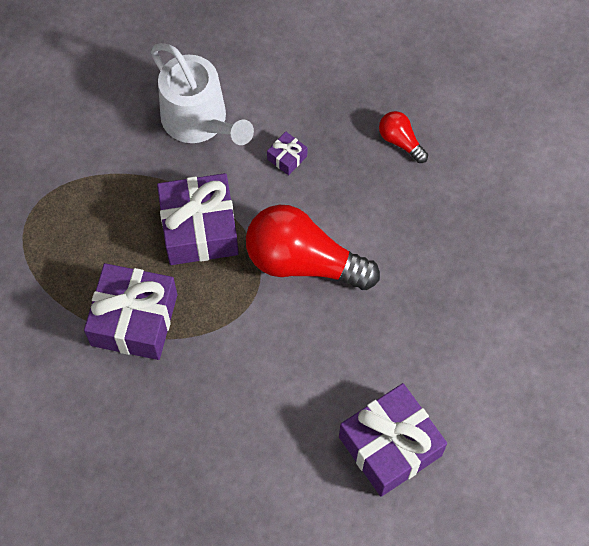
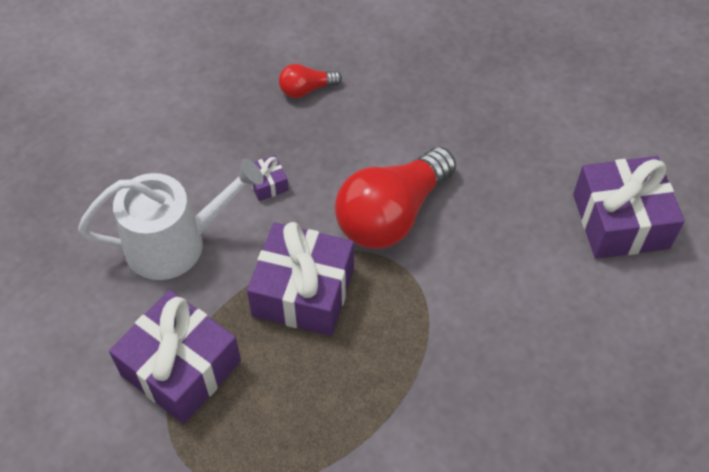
camera: 65 degrees left, 10 degrees down
purple gift [84,263,177,360] -> purple gift moved to [109,290,241,424]

